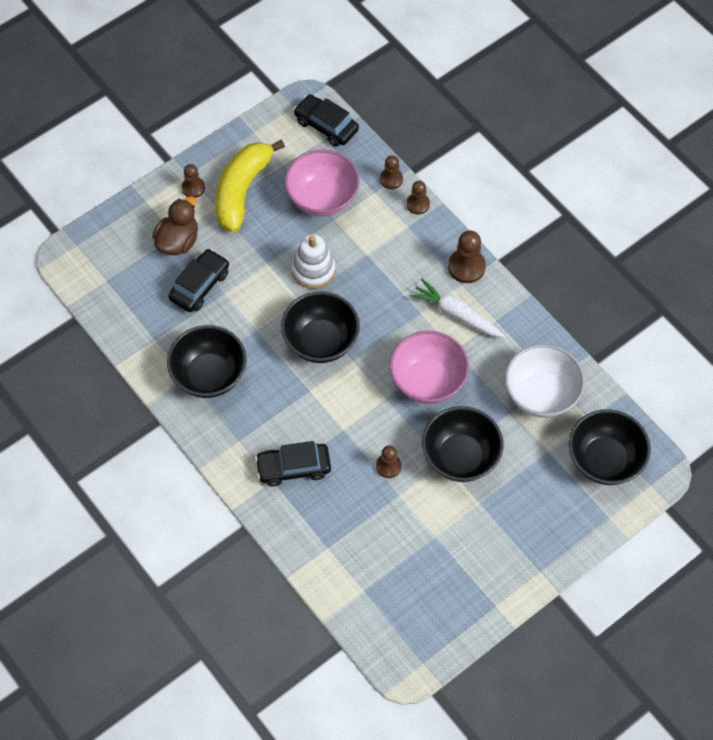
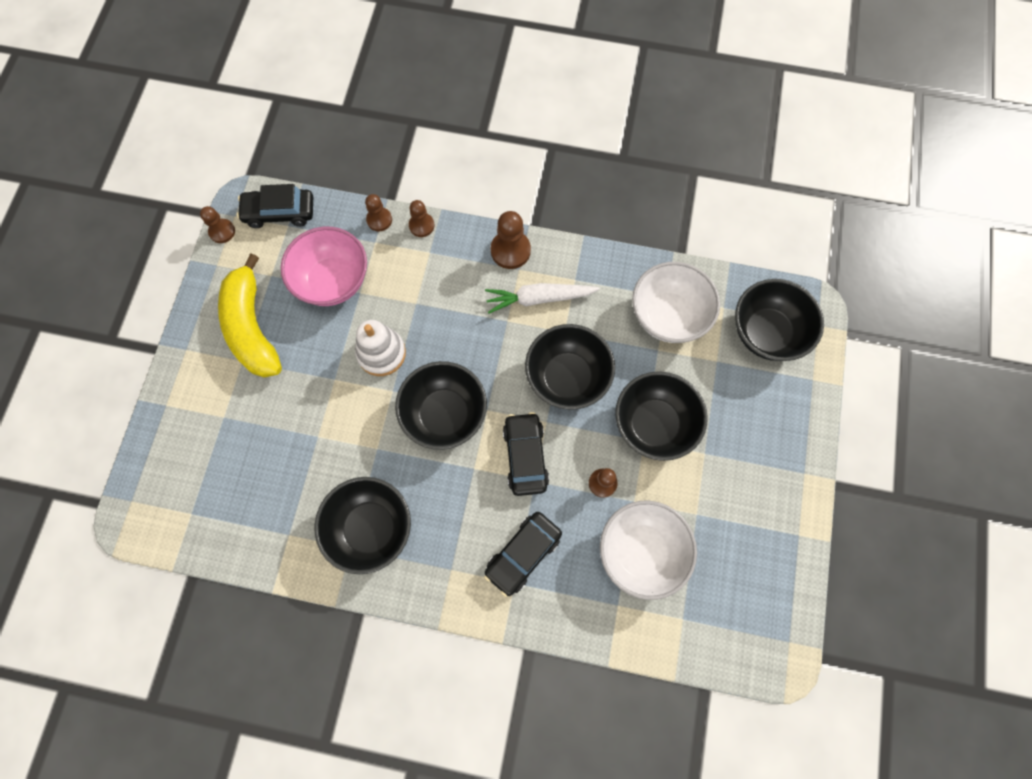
camera: 40 degrees left, 10 degrees up
brown duck [152,196,198,255] -> none
black car [168,249,229,312] -> black car moved to [503,412,549,496]
brown pawn [182,164,205,198] -> brown pawn moved to [200,206,235,243]
pink bowl [389,331,469,404] -> black bowl [525,324,615,410]
none -> white bowl [600,501,697,600]

